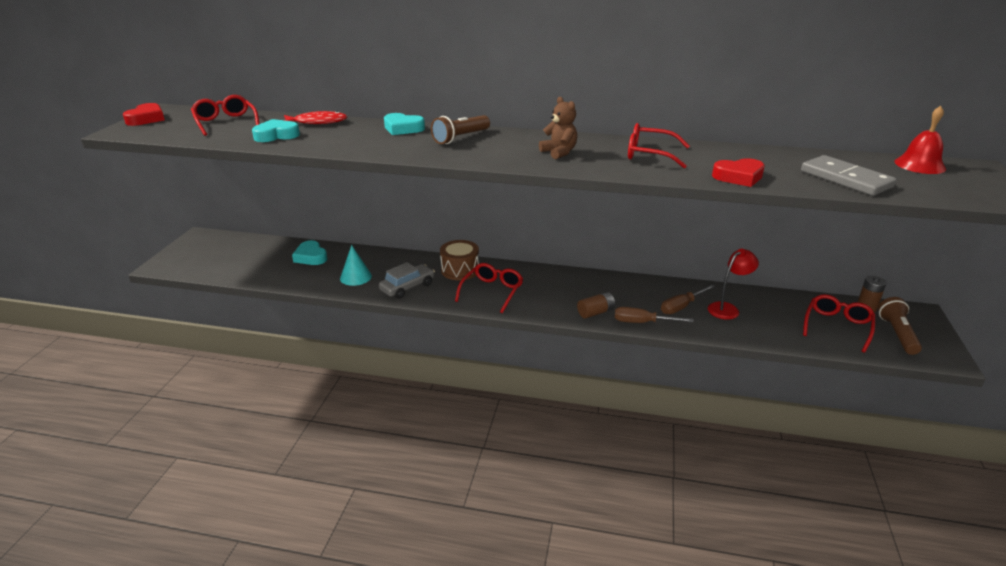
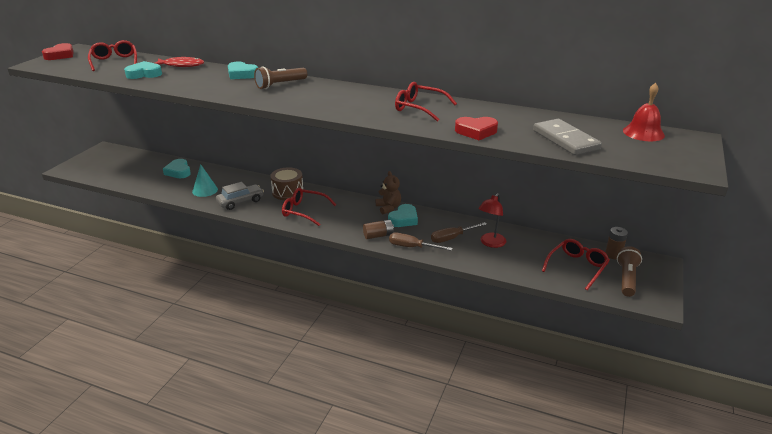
camera: 10 degrees right, 0 degrees up
red glasses [455,263,523,313] -> red glasses turned 105 degrees counterclockwise [282,188,337,226]
brown teddy bear [539,97,577,159] -> brown teddy bear moved to [376,171,401,214]
red lamp [708,248,759,319] -> red lamp turned 150 degrees clockwise [478,193,506,248]
none -> turquoise heart [388,204,418,227]

